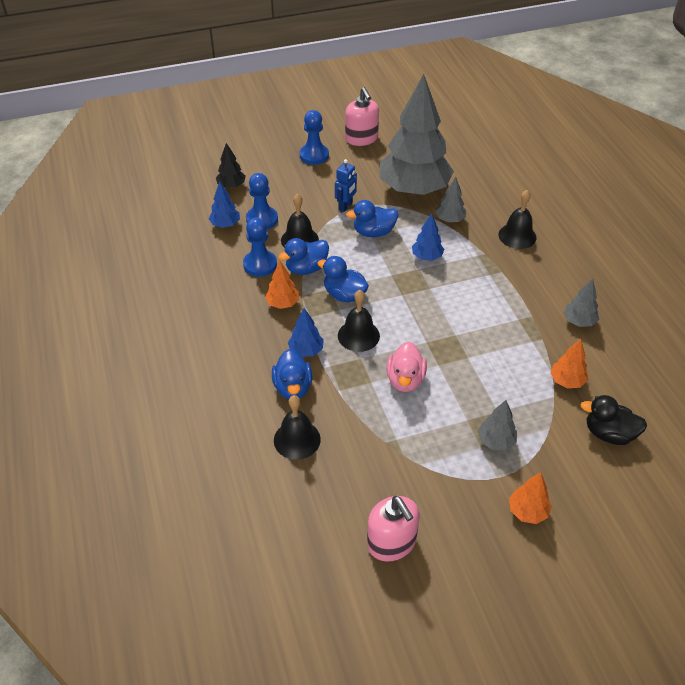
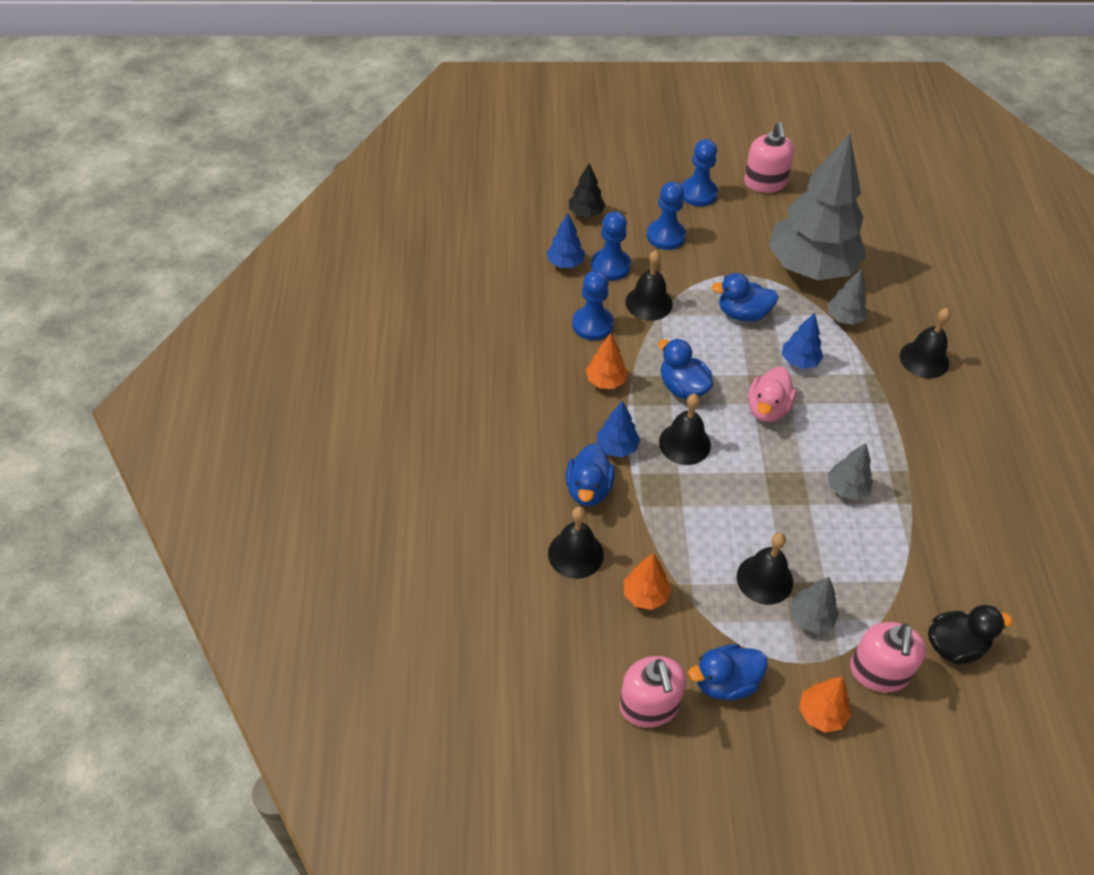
camera: 15 degrees right, 5 degrees up
blue duck [278,238,329,275] -> blue duck moved to [688,644,768,700]
blue robot [335,159,357,212] -> none
pink duck [386,342,427,392] -> pink duck moved to [748,367,797,422]
orange tree [550,339,588,388] -> orange tree moved to [624,553,671,610]
grey tree [564,278,599,327] -> grey tree moved to [828,443,873,500]
black duck [580,395,647,445] -> black duck turned 135 degrees clockwise [928,605,1013,664]
none -> blue pawn [647,181,686,250]
none -> black bell [737,533,793,605]
none -> pink soap dispenser [850,622,926,692]

